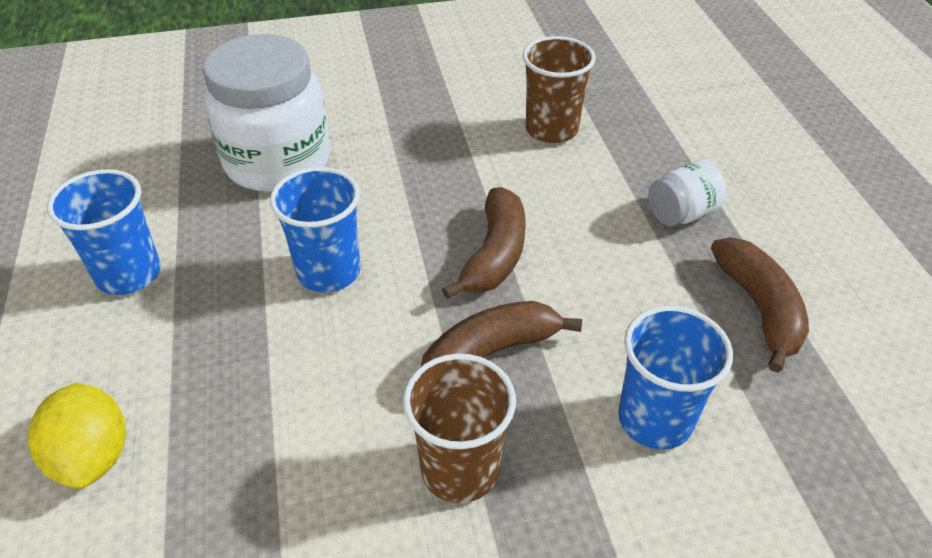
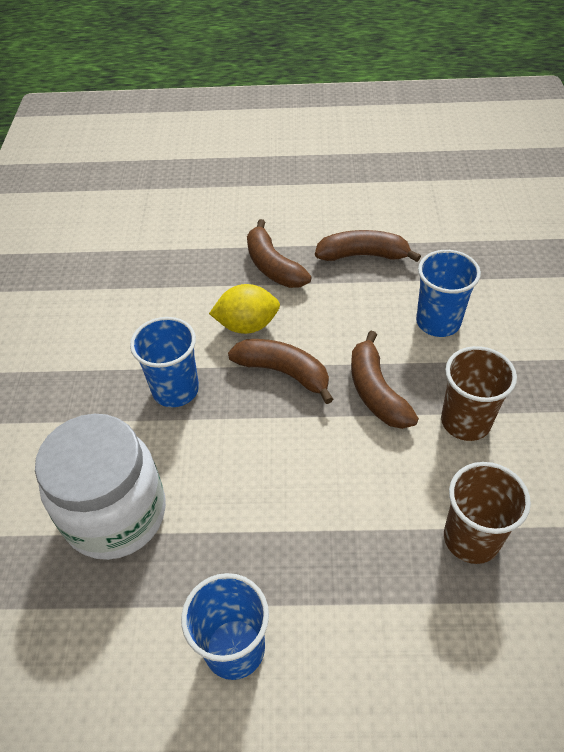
camera: 75 degrees left, 5 degrees up
yellow lemon [28,383,126,489] -> yellow lemon moved to [209,284,280,334]
blue cup [270,167,360,292] -> blue cup moved to [130,317,199,407]
brown cup [522,36,596,143] -> brown cup moved to [444,462,531,564]
white jar [648,160,727,226] -> brown banana [247,219,312,288]

